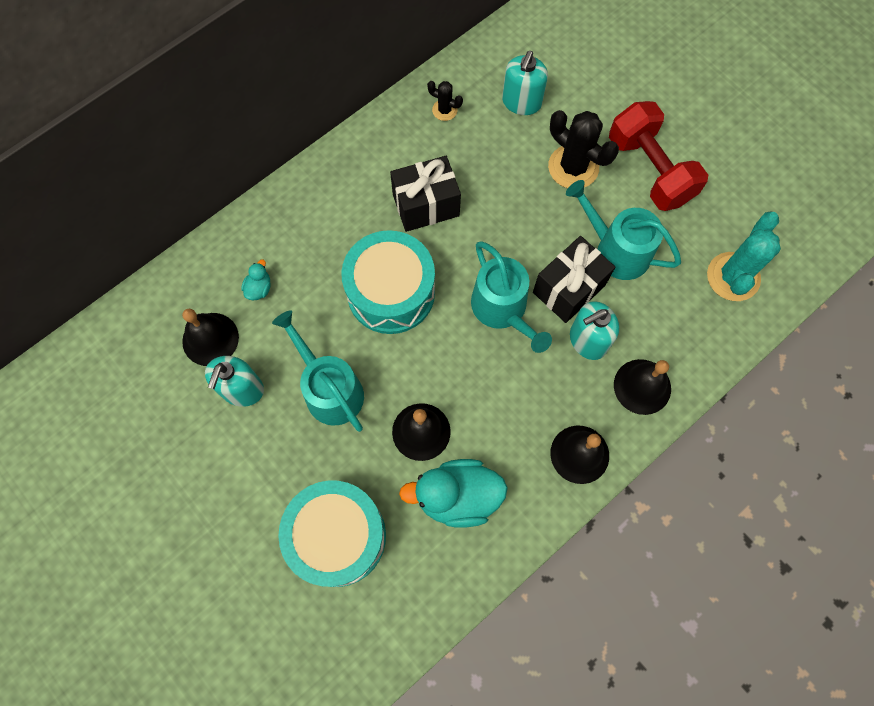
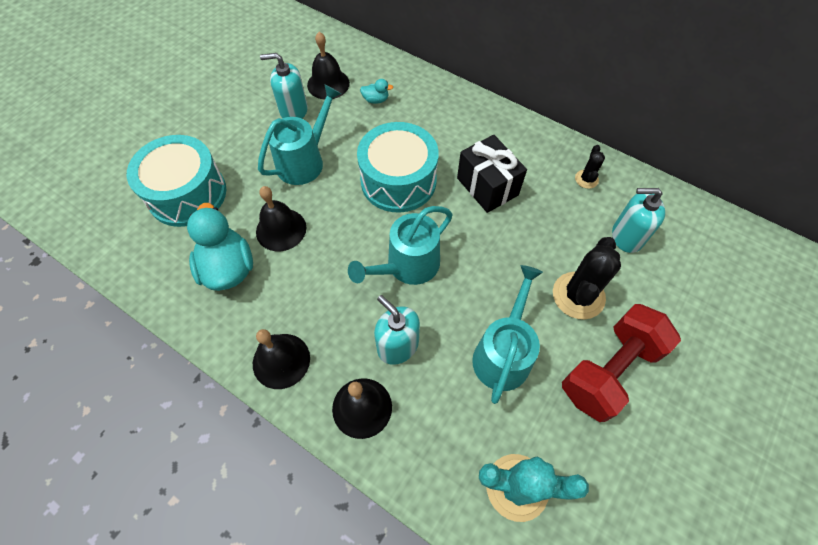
camera: 75 degrees right, 10 degrees down
black gift [533,236,615,323] -> none

